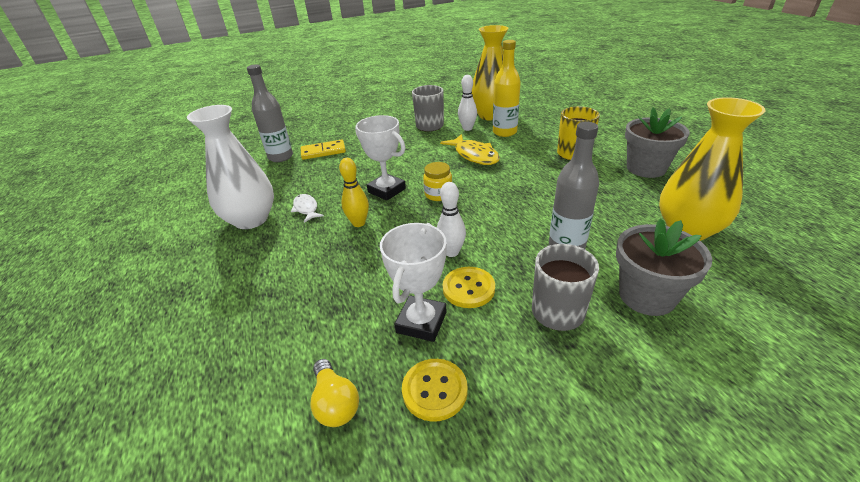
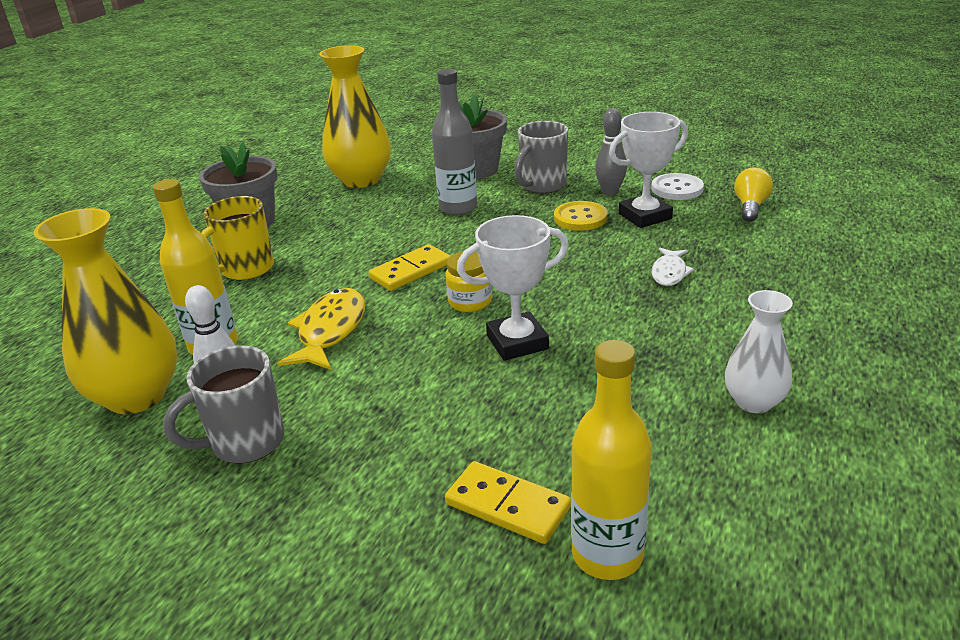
camera: 135 degrees left, 5 degrees down
white vase [187,105,274,229] -> white vase [725,290,793,413], size x0.57
grey bottle [247,65,293,162] -> yellow bottle [571,340,652,580]
white fish [291,194,324,223] -> white fish moved to [652,247,695,286]
yellow bowling pin [339,158,369,227] -> none
white trophy [355,115,406,201] -> white trophy turned 75 degrees clockwise [457,215,569,361]
yellow button [402,359,468,422] -> white button [651,173,704,200]
white bowling pin [437,182,466,257] -> none
none -> yellow domino [369,244,450,291]
none -> grey bowling pin [595,108,627,196]

